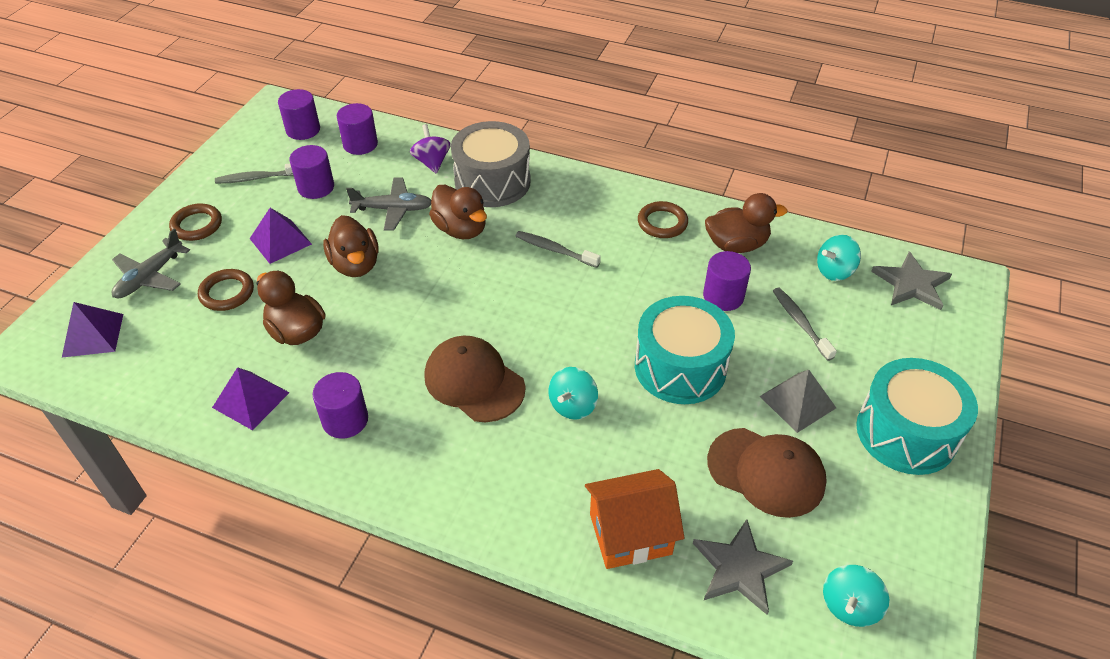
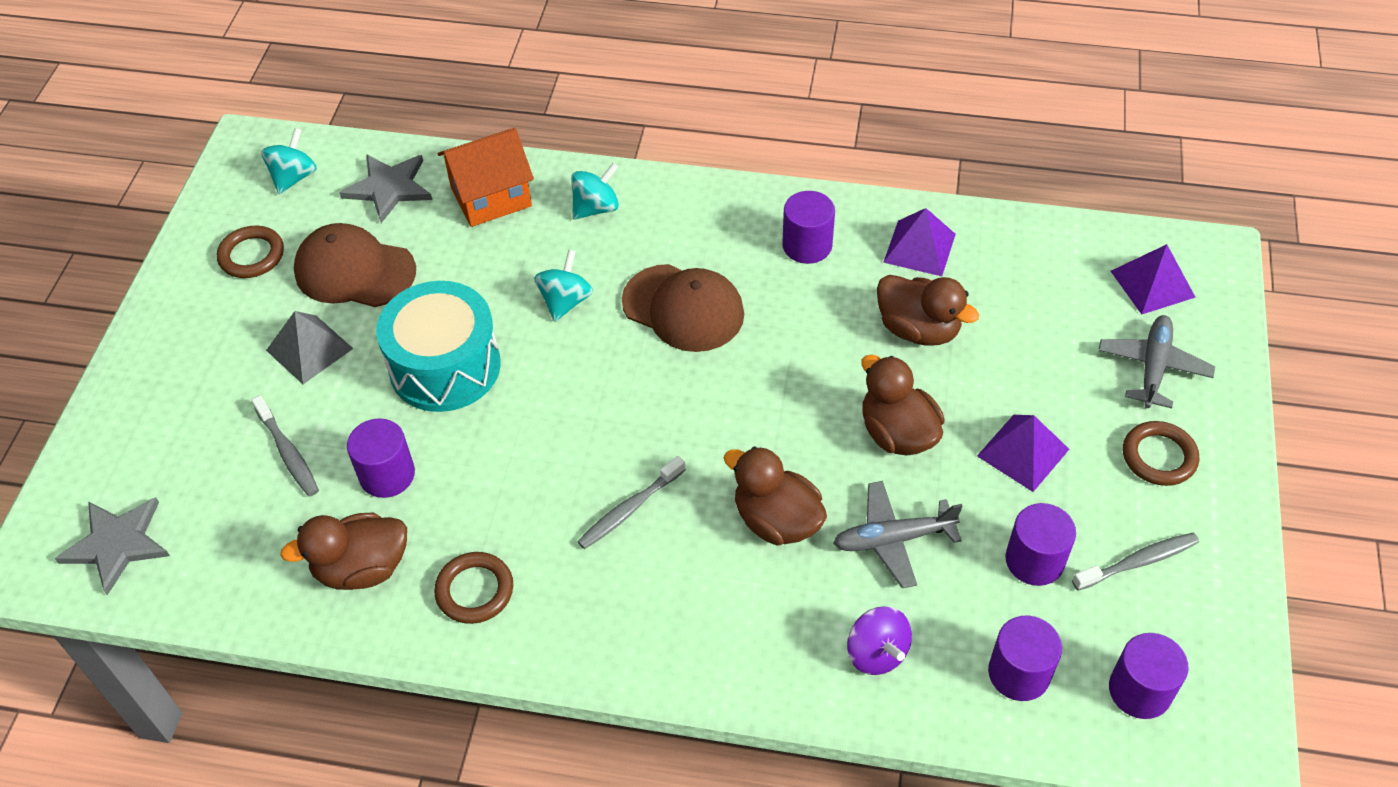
camera: 170 degrees right, 5 degrees up
brown ring [198,269,254,311] -> brown ring moved to [217,226,284,278]
grey drum [451,121,531,207] -> none
grey toothbrush [516,231,601,268] -> grey toothbrush turned 120 degrees clockwise [577,456,686,549]
turquoise spinning top [817,235,861,281] -> turquoise spinning top moved to [571,163,619,220]
turquoise drum [856,358,978,475] -> none

